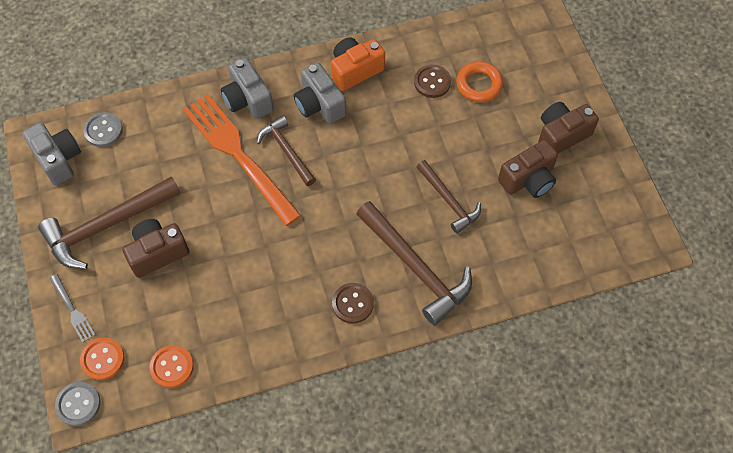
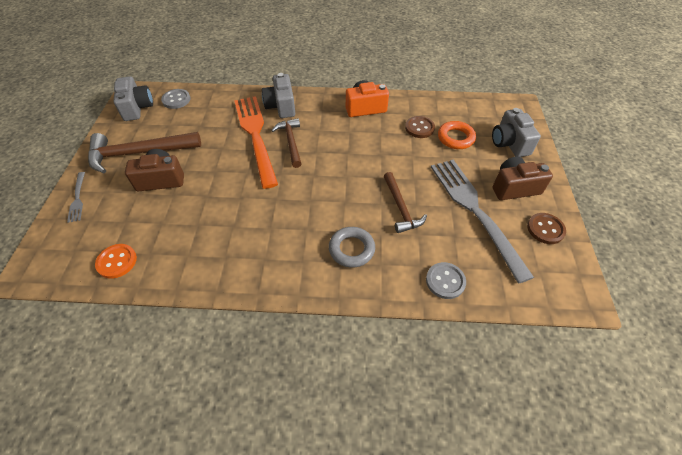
camera: 20 degrees right, 10 degrees down
grey button [55,382,101,426] -> grey button moved to [426,262,466,299]
orange button [80,337,125,380] -> none
grey camera [294,62,346,124] -> grey camera moved to [492,108,541,157]
brown button [332,283,374,324] -> brown button moved to [527,213,566,244]
brown hammer [356,201,472,325] -> grey ring [329,227,375,268]
brown camera [498,140,558,198] -> grey fork [431,160,534,283]

